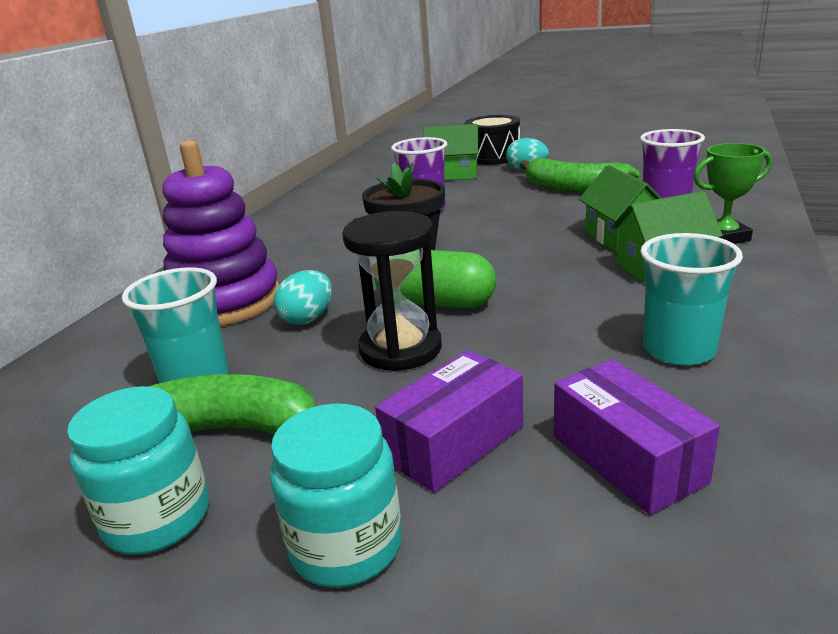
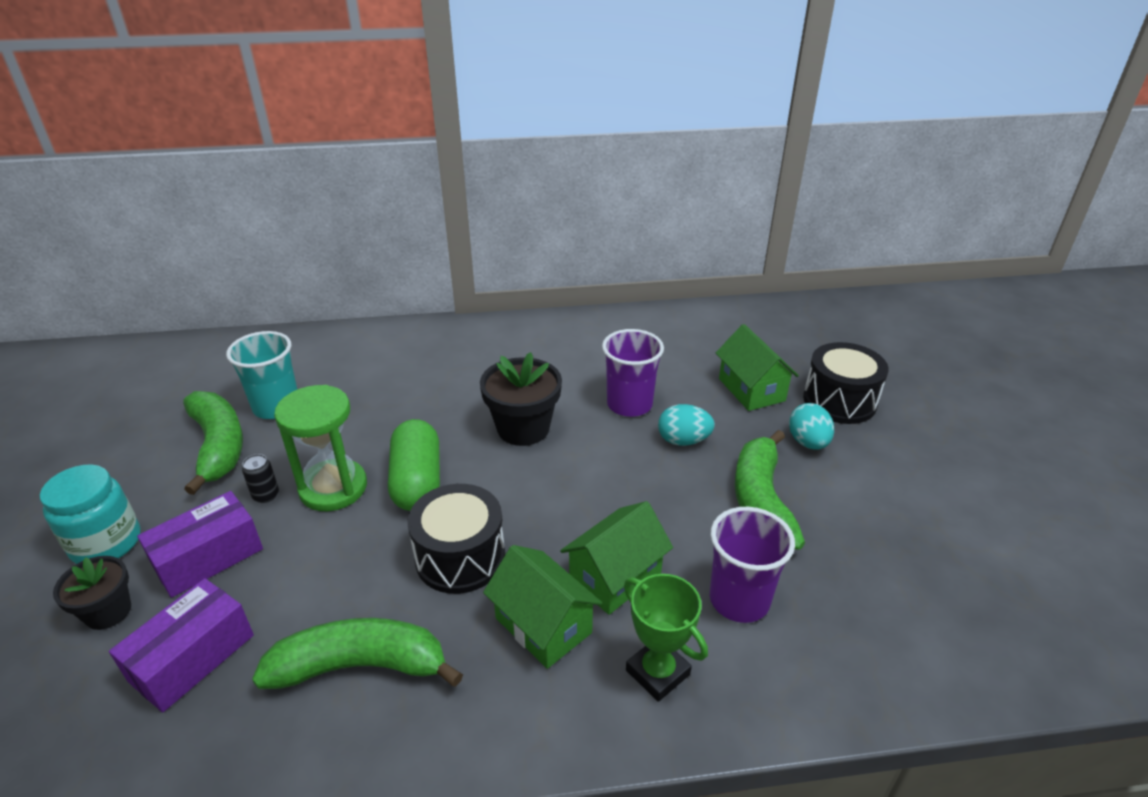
camera: 60 degrees right, 10 degrees up
turquoise jar [67,386,209,555] -> none
purple stacking toy [162,140,279,326] -> none
turquoise egg [274,270,332,325] -> turquoise egg moved to [658,404,715,446]
black hourglass [342,211,442,371] -> green hourglass [274,385,367,511]
purple box [375,350,523,493] -> purple box turned 60 degrees counterclockwise [137,491,263,598]
turquoise cup [640,233,743,366] -> green banana [252,618,463,689]
none -> black flower pot [53,556,131,630]
none -> black can [242,454,279,503]
none -> black drum [408,484,505,594]

